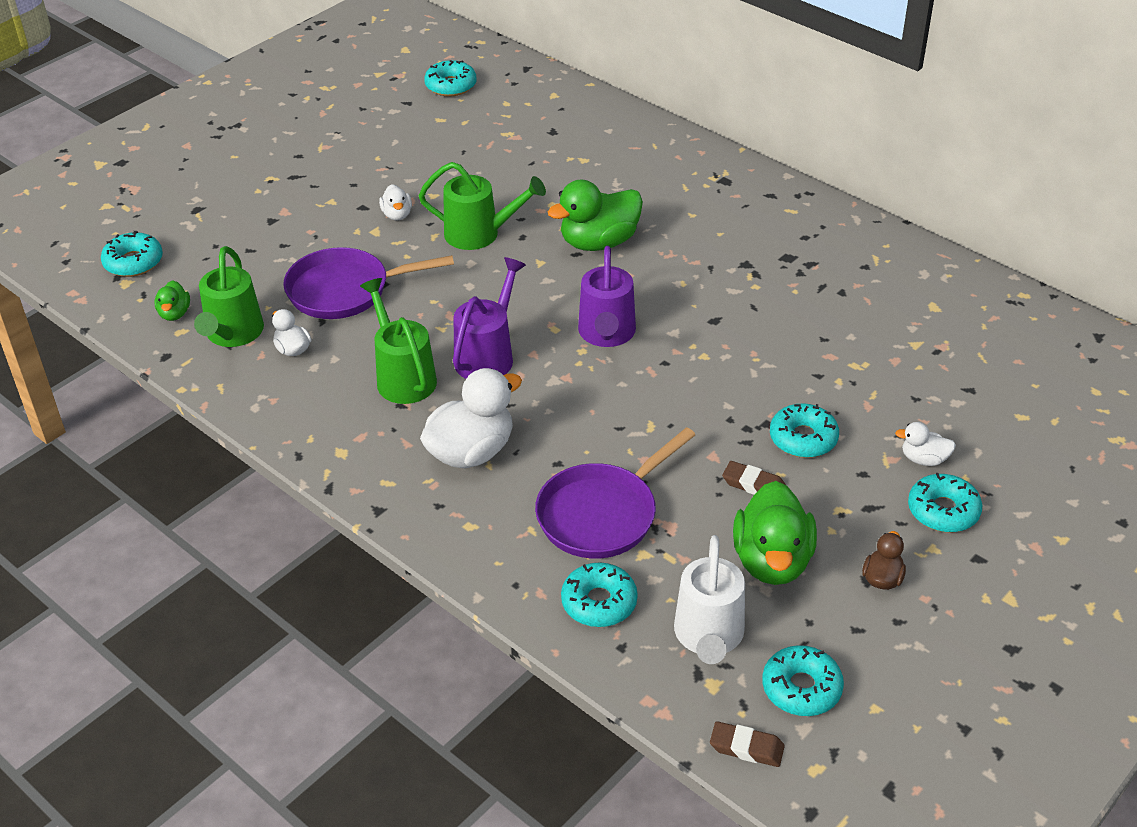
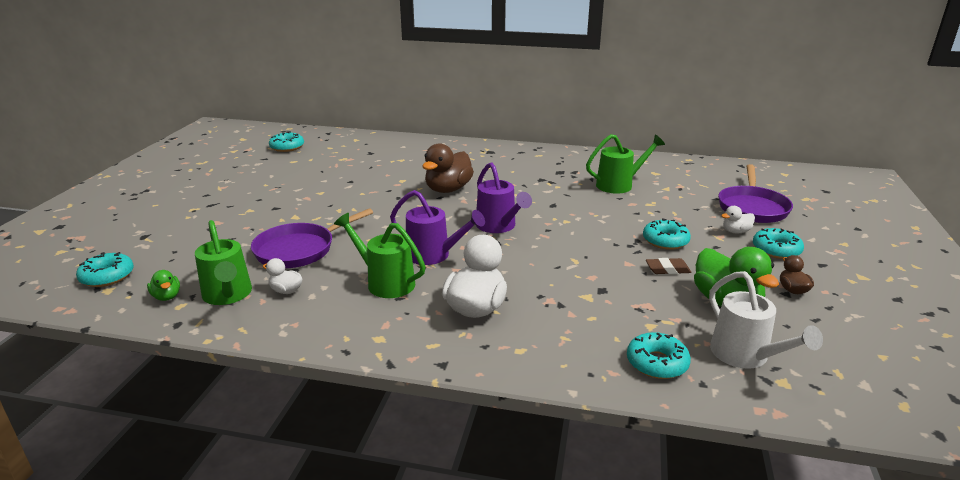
camera: 30 degrees left, 15 degrees down
white duck [379,184,412,220] -> none
green watering can [419,162,546,250] -> green watering can moved to [586,134,665,193]
purple watering can [453,257,526,379] -> purple watering can turned 120 degrees clockwise [390,190,485,265]
purple pan [535,427,695,559] -> purple pan moved to [718,164,793,223]
green duck [548,180,643,251] -> brown duck [422,143,474,193]
brown eraser [710,721,785,767] -> none
turquoise donut [762,645,844,716] -> none

